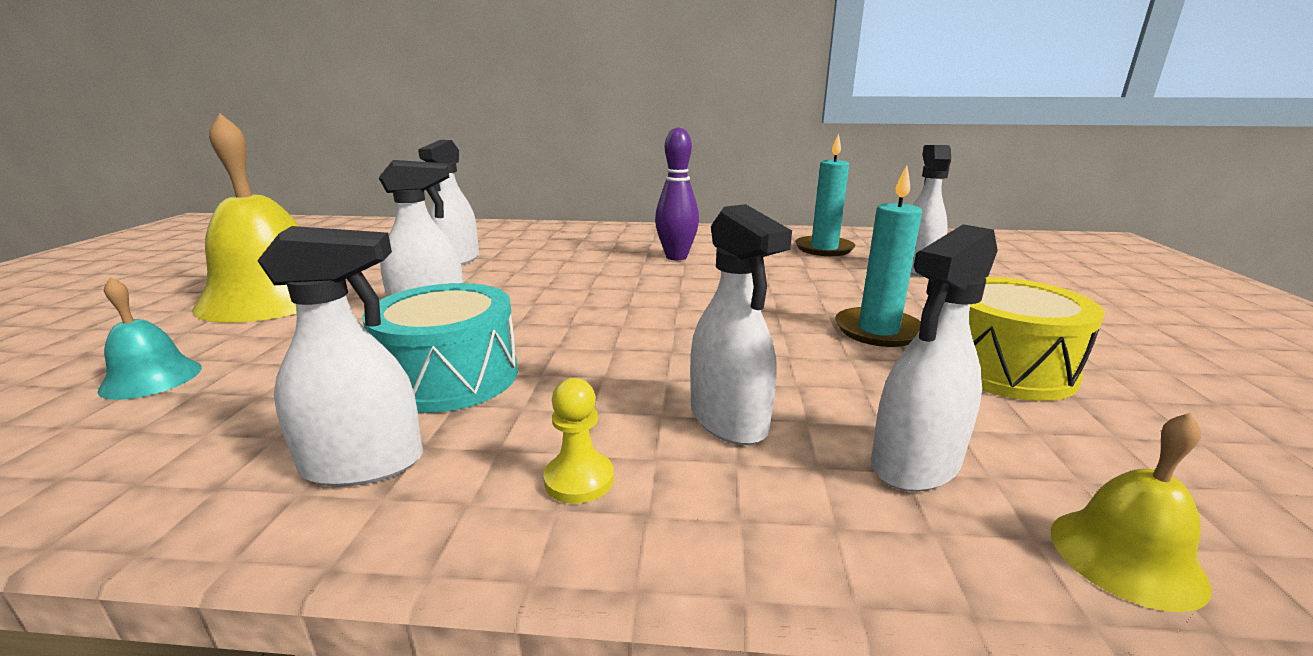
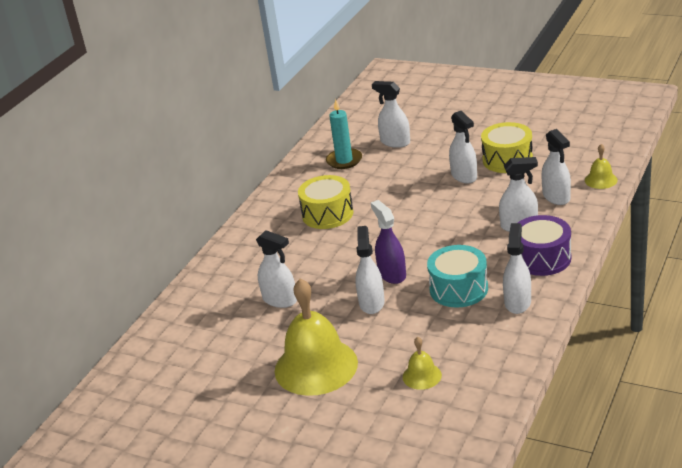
camera: 65 degrees left, 10 degrees up
turquoise bell [98,277,202,400] -> yellow bell [403,337,442,390]
yellow pawn [543,378,614,504] -> purple drum [518,215,571,276]
purple bowling pin [655,127,699,260] -> yellow drum [298,175,353,229]
turquoise candle [835,165,922,347] -> white spray bottle [449,111,477,184]
none -> purple spray bottle [371,200,406,284]

